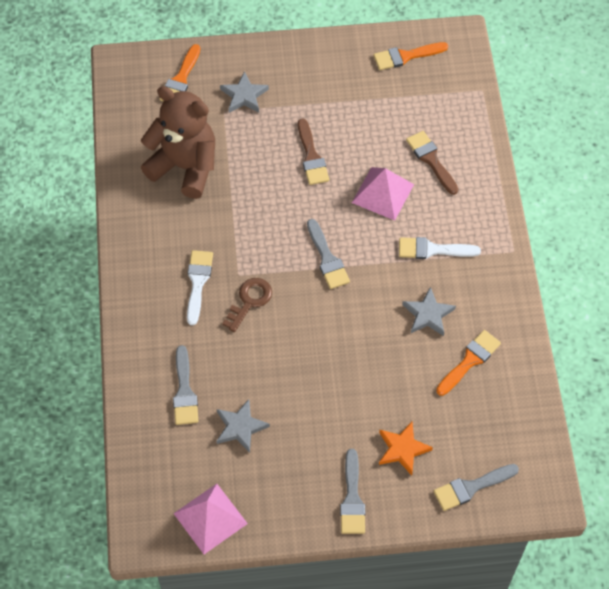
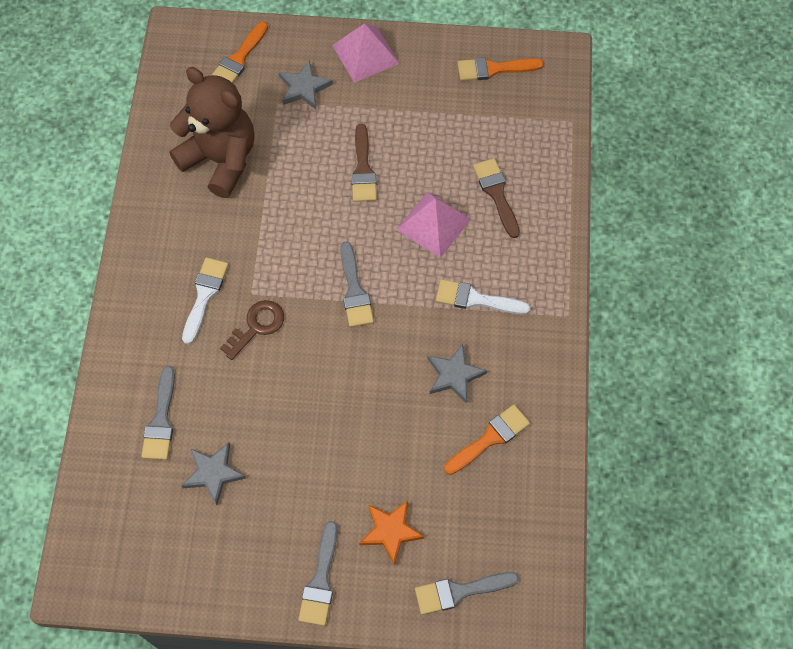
camera: 10 degrees right, 5 degrees up
pink pyramid [173,484,248,554] -> pink pyramid moved to [332,23,400,83]

